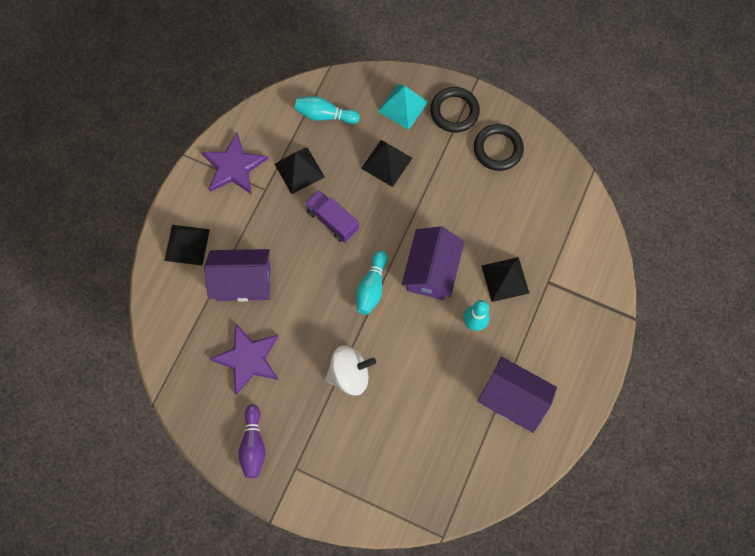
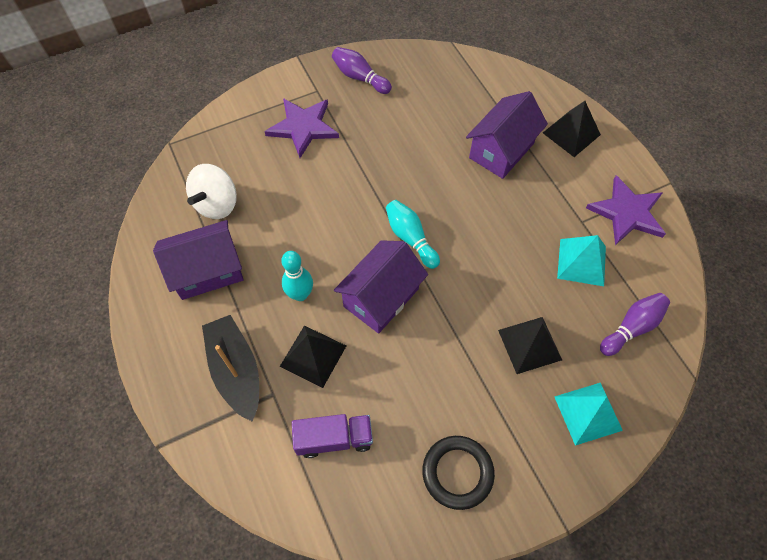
camera: 130 degrees right, 10 degrees down
purple star [210,324,279,395] -> purple star moved to [264,98,339,158]
black pyramid [275,147,325,194] -> turquoise pyramid [557,235,606,286]
turquoise bowling pin [295,96,360,124] -> purple bowling pin [600,293,670,356]
purple truck [305,190,359,243] -> purple truck moved to [292,414,373,458]
white spinning top [325,345,376,396] -> white spinning top moved to [186,164,237,219]
purple house [402,226,464,300] -> purple house turned 75 degrees clockwise [334,240,428,334]
black ring [430,87,480,133] -> none
none -> black boat [202,315,259,421]

